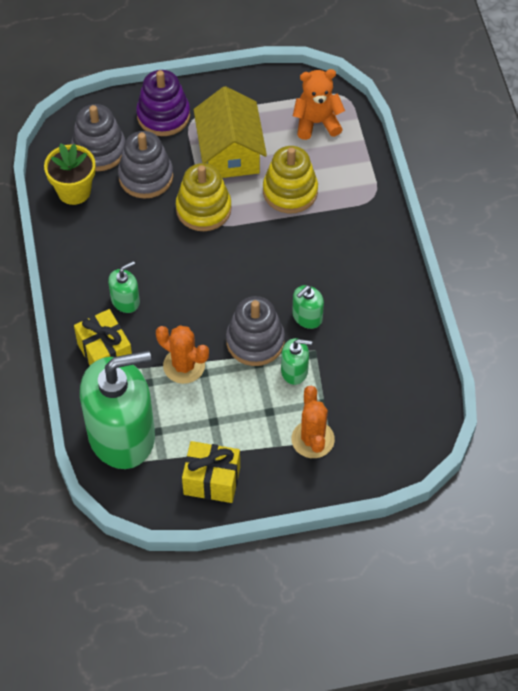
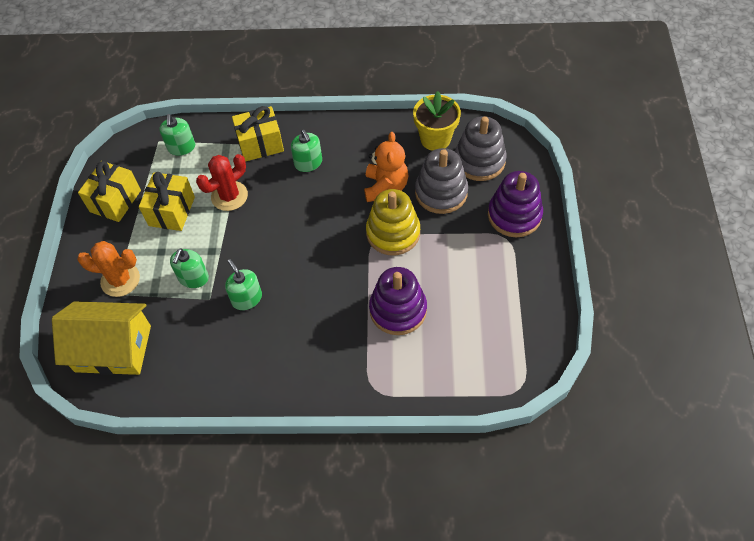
camera: 105 degrees right, 0 degrees up
green soap dispenser [80,351,155,469] -> green soap dispenser [159,114,195,156], size x0.42
orange cactus [156,325,209,384] -> red cactus [196,154,248,211]
yellow house [194,86,267,178] -> yellow house moved to [52,301,151,375]
grey stacking toy [226,296,285,366] -> none
yellow stacking toy [263,146,318,213] -> purple stacking toy [369,267,427,335]
orange teddy bear [293,69,345,140] -> orange teddy bear moved to [364,132,408,202]
none -> yellow gift [139,172,195,231]

